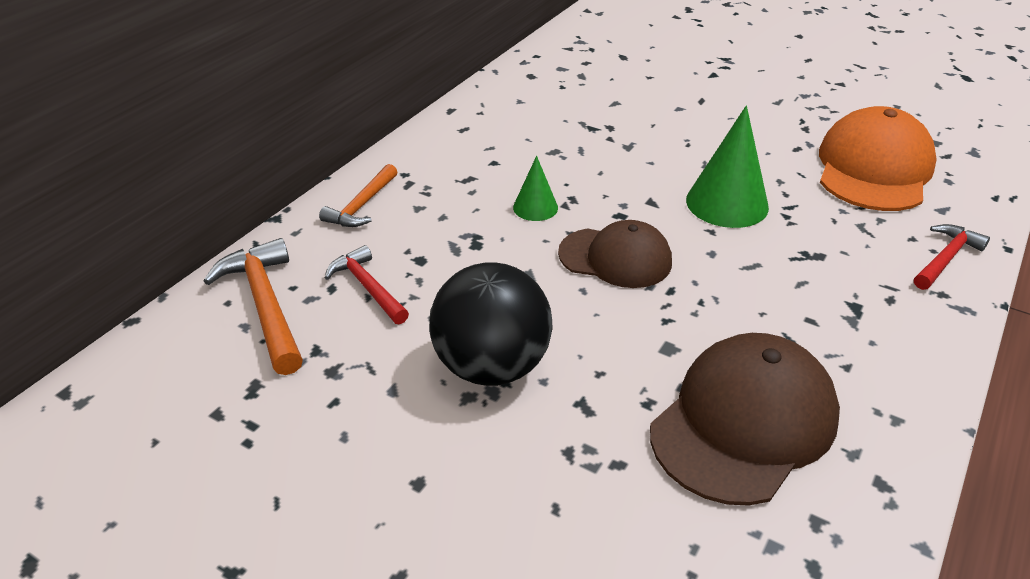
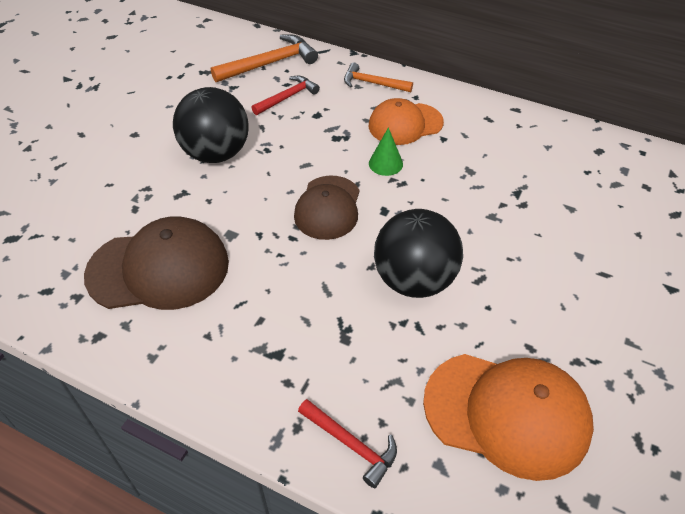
camera: 85 degrees right, 10 degrees up
brown cap [650,333,840,506] -> brown cap turned 45 degrees counterclockwise [84,216,229,310]
green cone [686,106,769,228] -> black ball [374,209,463,298]
none -> orange cap [369,98,444,145]

